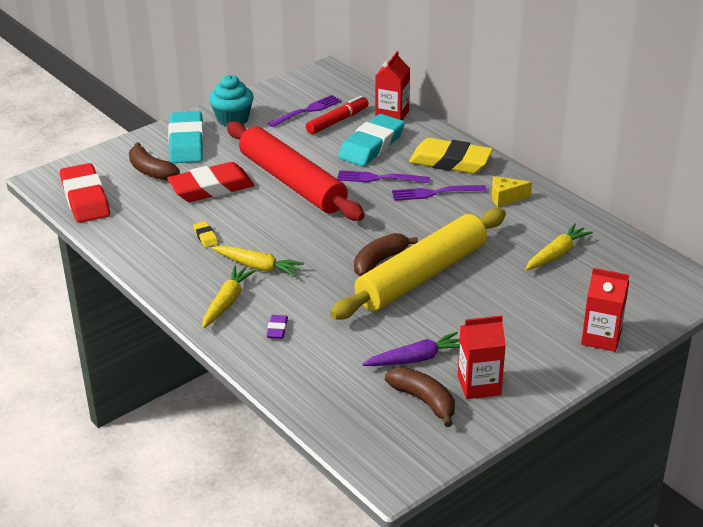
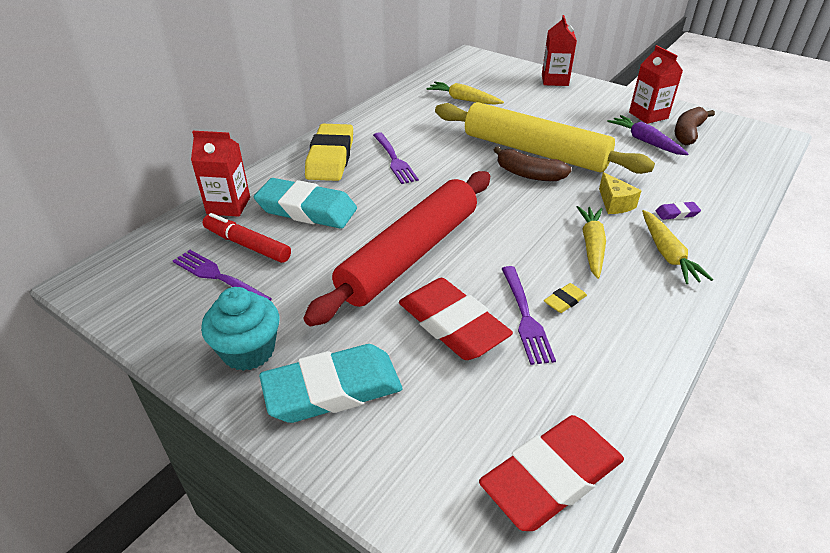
camera: 105 degrees left, 5 degrees up
brown banana [129,142,180,181] -> none
yellow carrot [202,265,256,328] -> yellow carrot turned 105 degrees counterclockwise [642,210,713,284]
purple fork [337,170,430,183] -> purple fork moved to [502,266,556,365]
yellow cheese [492,176,532,207] -> yellow cheese moved to [599,172,642,214]

